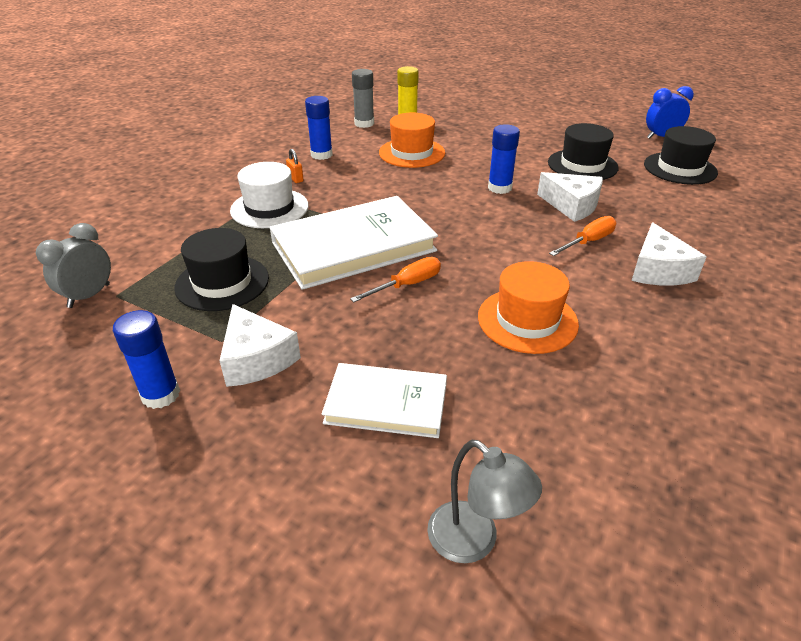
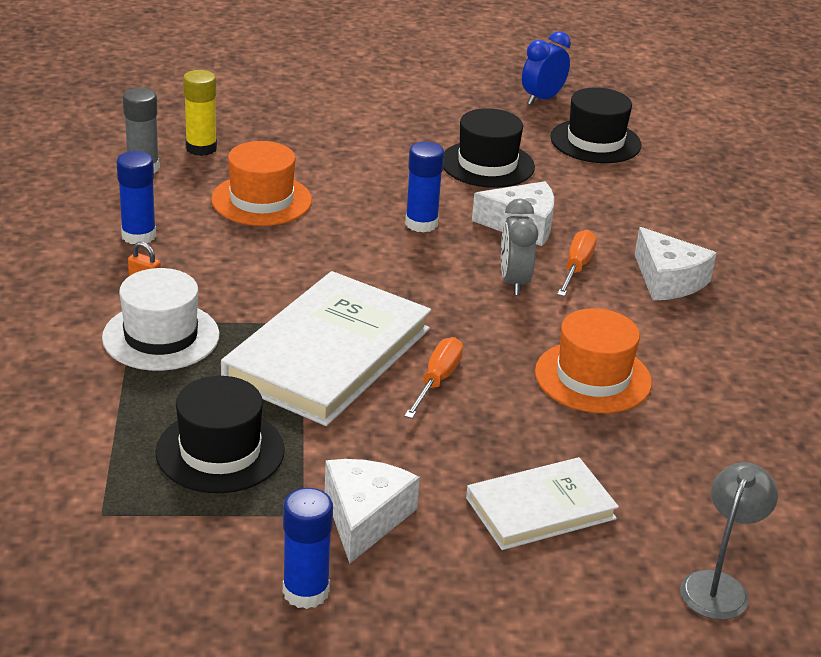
camera: 35 degrees left, 5 degrees down
grey clock [36,223,111,308] -> grey clock moved to [501,199,538,295]
white cheese [219,304,301,387] -> white cheese turned 105 degrees counterclockwise [325,459,420,564]
grey lamp [427,440,542,563] -> grey lamp turned 75 degrees counterclockwise [680,462,778,620]

